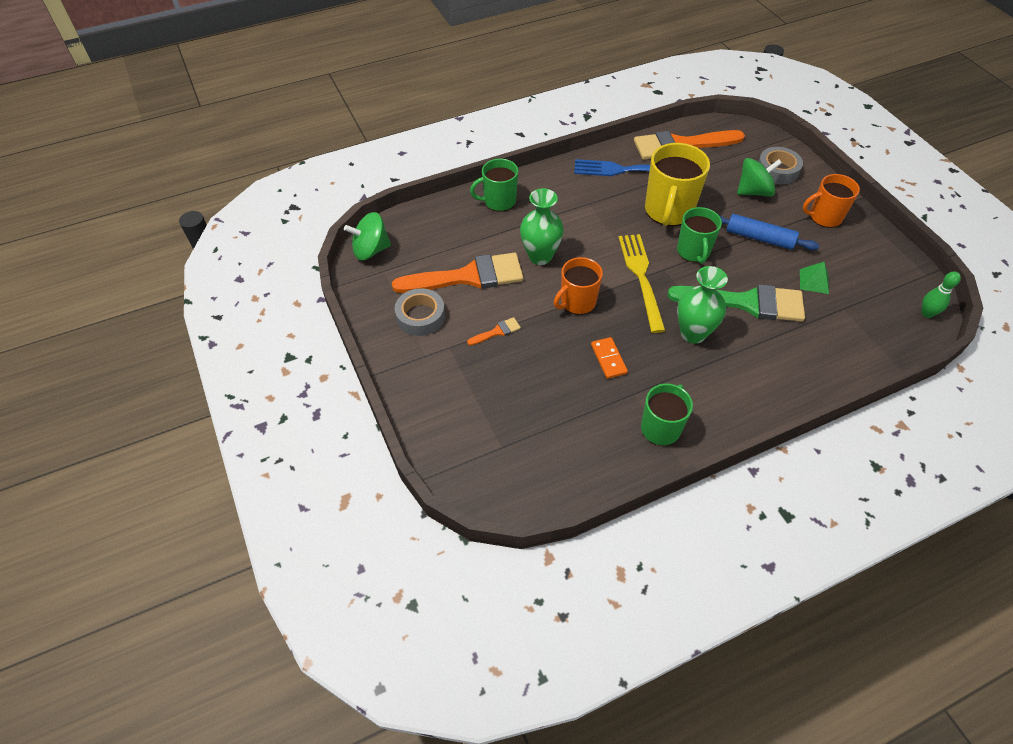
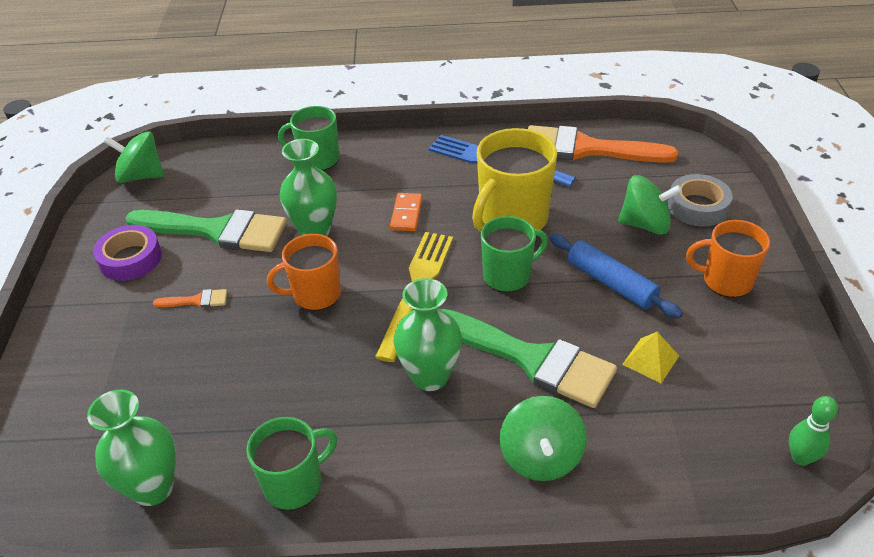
camera: 25 degrees right, 10 degrees down
orange brush [392,253,524,293] -> green brush [126,209,287,252]
grey tape [395,288,445,336] -> purple tape [93,225,162,281]
orange domino [591,337,628,379] -> orange domino moved to [390,193,422,231]
green mug [677,207,722,264] -> green mug turned 135 degrees counterclockwise [481,216,548,293]
green pyramid [800,262,829,294] -> yellow pyramid [622,332,679,383]
none -> green vase [87,389,176,506]
none -> green spinning top [500,396,587,481]

